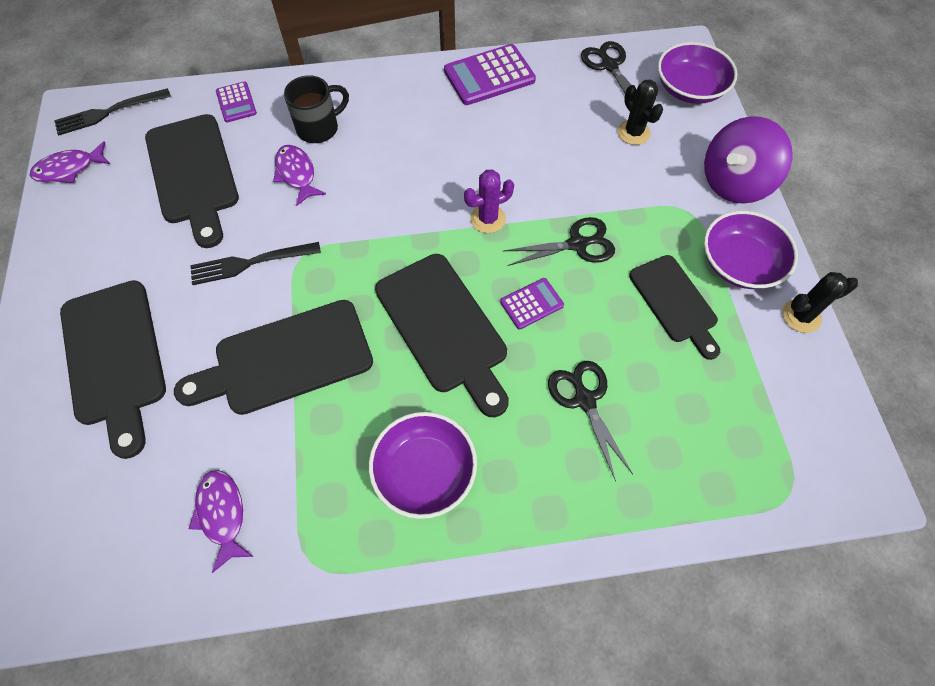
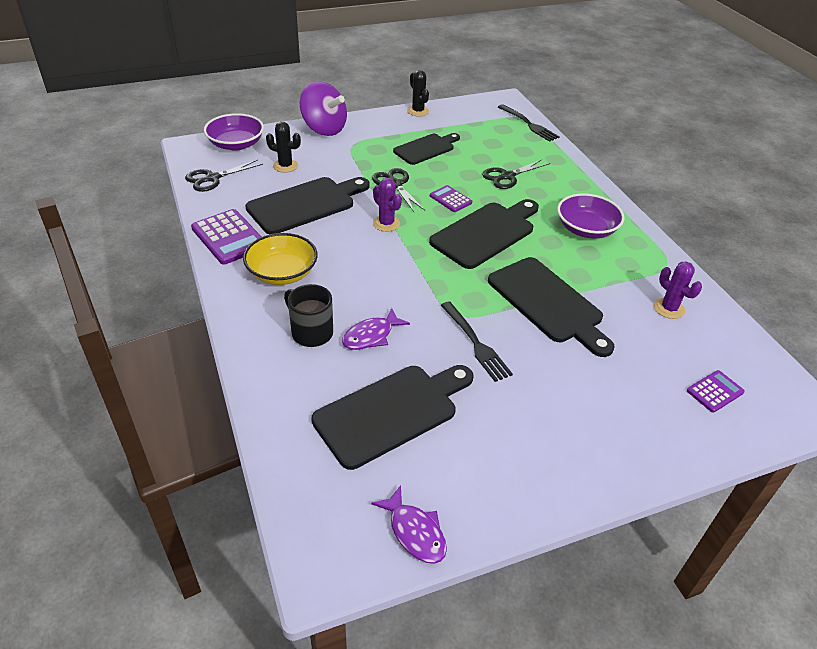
camera: 105 degrees left, 20 degrees down
black fork [54,88,171,136] -> black fork moved to [498,104,560,142]
black cutting board [60,280,166,459] -> black cutting board moved to [245,177,370,234]
purple fish [189,470,254,573] -> purple cactus [654,261,702,319]
purple calculator [216,81,257,122] -> purple calculator moved to [687,370,745,413]
black cactus [617,79,663,145] -> black cactus turned 60 degrees clockwise [266,122,301,173]
purple bowl [704,211,798,289] -> none
none -> yellow bowl [243,233,318,285]

